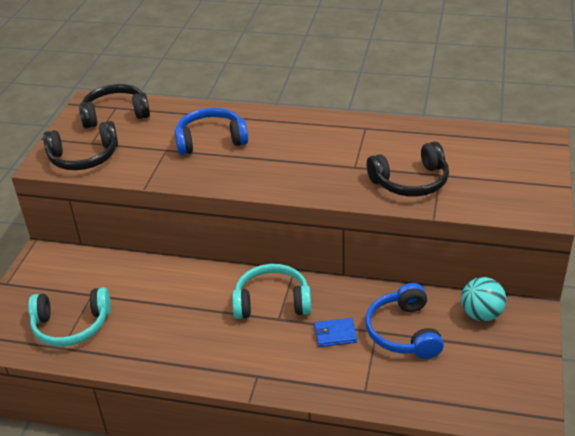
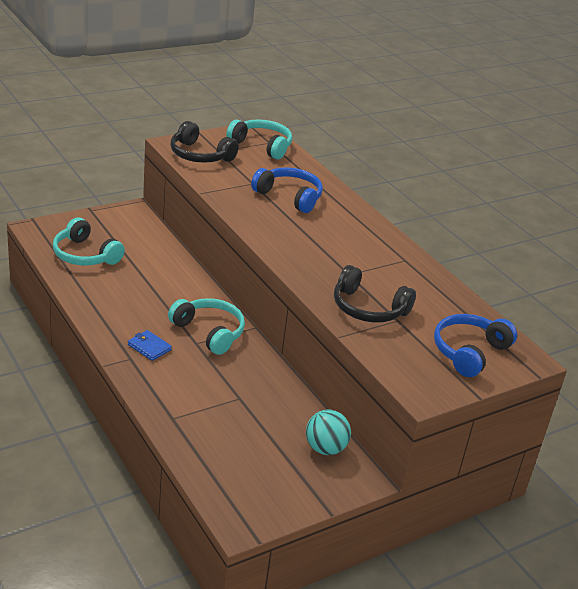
camera: 40 degrees right, 5 degrees down
black headphones [79,84,150,128] -> turquoise headphones [227,119,292,159]
blue wallet [314,318,357,347] -> blue wallet moved to [128,330,172,361]
blue headphones [365,283,444,359] -> blue headphones moved to [434,314,517,377]

